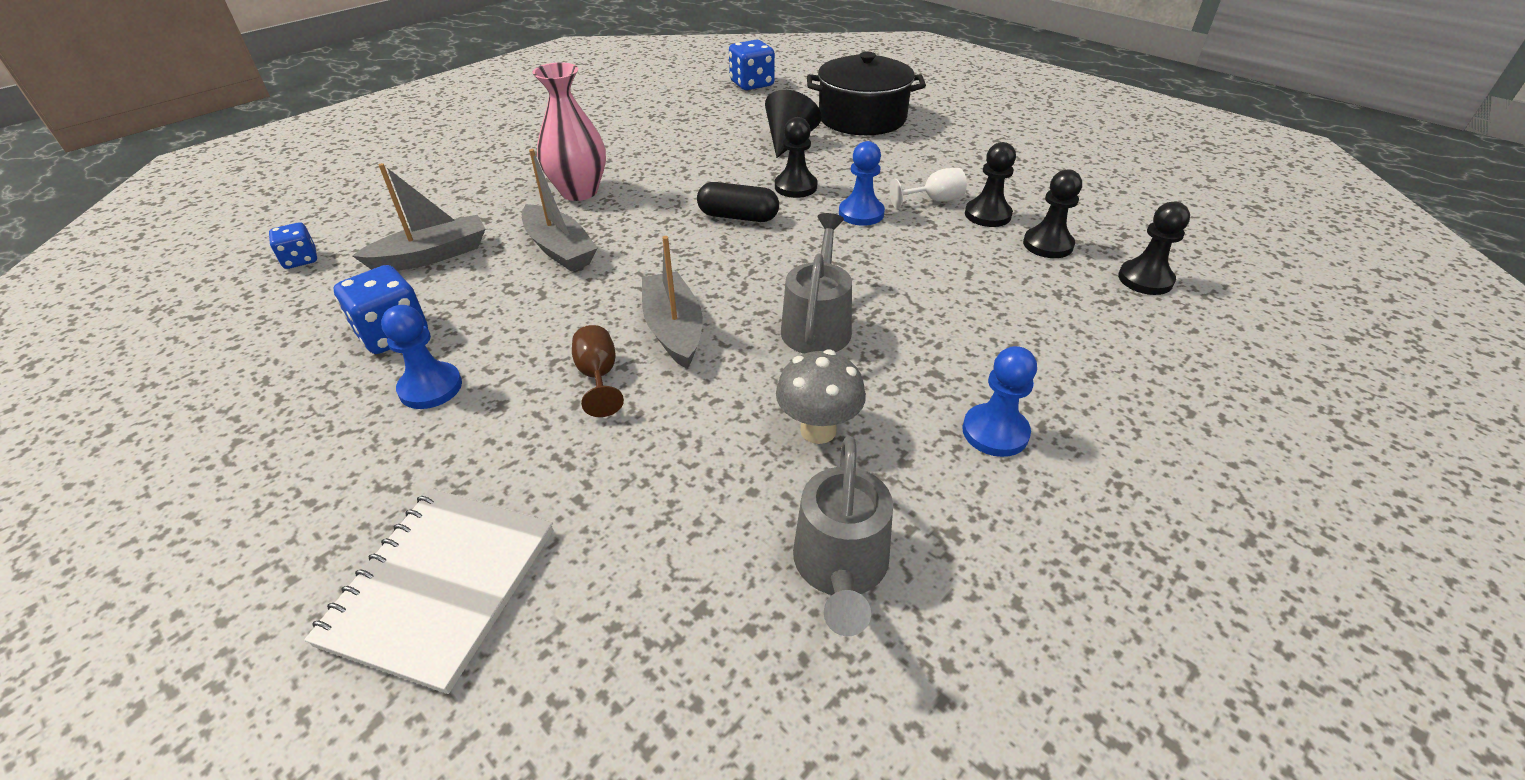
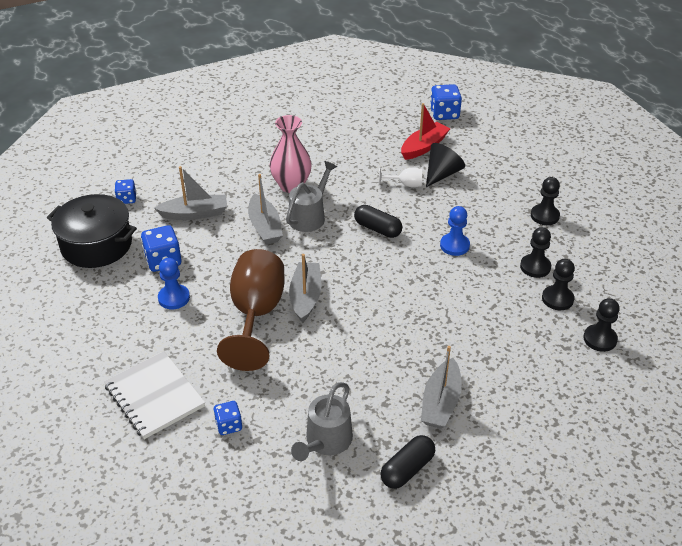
camera: 20 degrees right, 0 degrees up
white notebook [304,488,553,694] -> white notebook turned 75 degrees counterclockwise [104,351,205,439]
brown goblet [572,325,624,417] -> brown goblet [217,249,284,371], size x2.34
black pawn [775,117,817,198] -> black pawn moved to [531,177,560,225]
grey mushroom [776,350,866,444] -> none
grey watering can [781,213,852,354] -> grey watering can moved to [286,161,337,232]
black pot [807,52,926,135] -> black pot moved to [47,194,137,268]
white goblet [890,168,967,209] -> white goblet moved to [379,168,422,187]
blue pawn [962,346,1037,457] -> grey boat [421,346,462,429]
none -> blue dice [213,401,242,435]
none -> black capsule [381,435,435,489]
none -> red boat [401,103,451,160]

